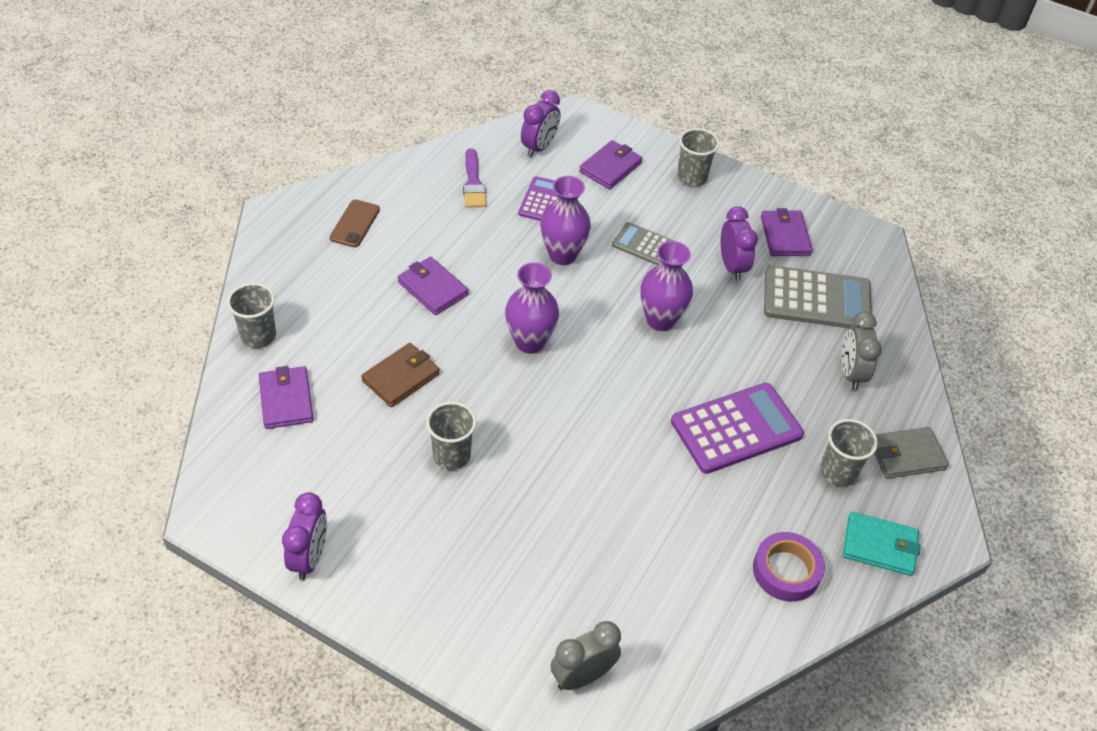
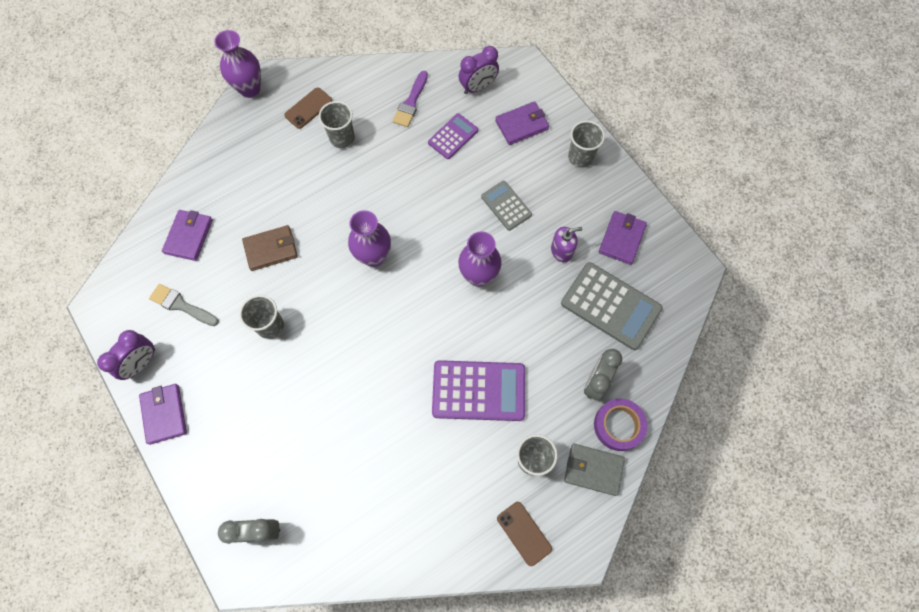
camera: 30 degrees right, 20 degrees up
grey cup [227,283,276,348] -> grey cup moved to [319,101,355,148]
purple wallet [398,257,469,315] -> purple wallet moved to [139,384,187,445]
purple vase [540,176,591,265] -> purple vase moved to [214,30,261,98]
purple clock [720,206,758,281] -> purple soap dispenser [551,227,582,262]
purple tape [753,532,825,602] -> purple tape moved to [594,399,648,451]
turquoise wallet [843,512,920,576] -> brown phone [497,502,552,566]
none -> grey brush [149,284,219,326]

